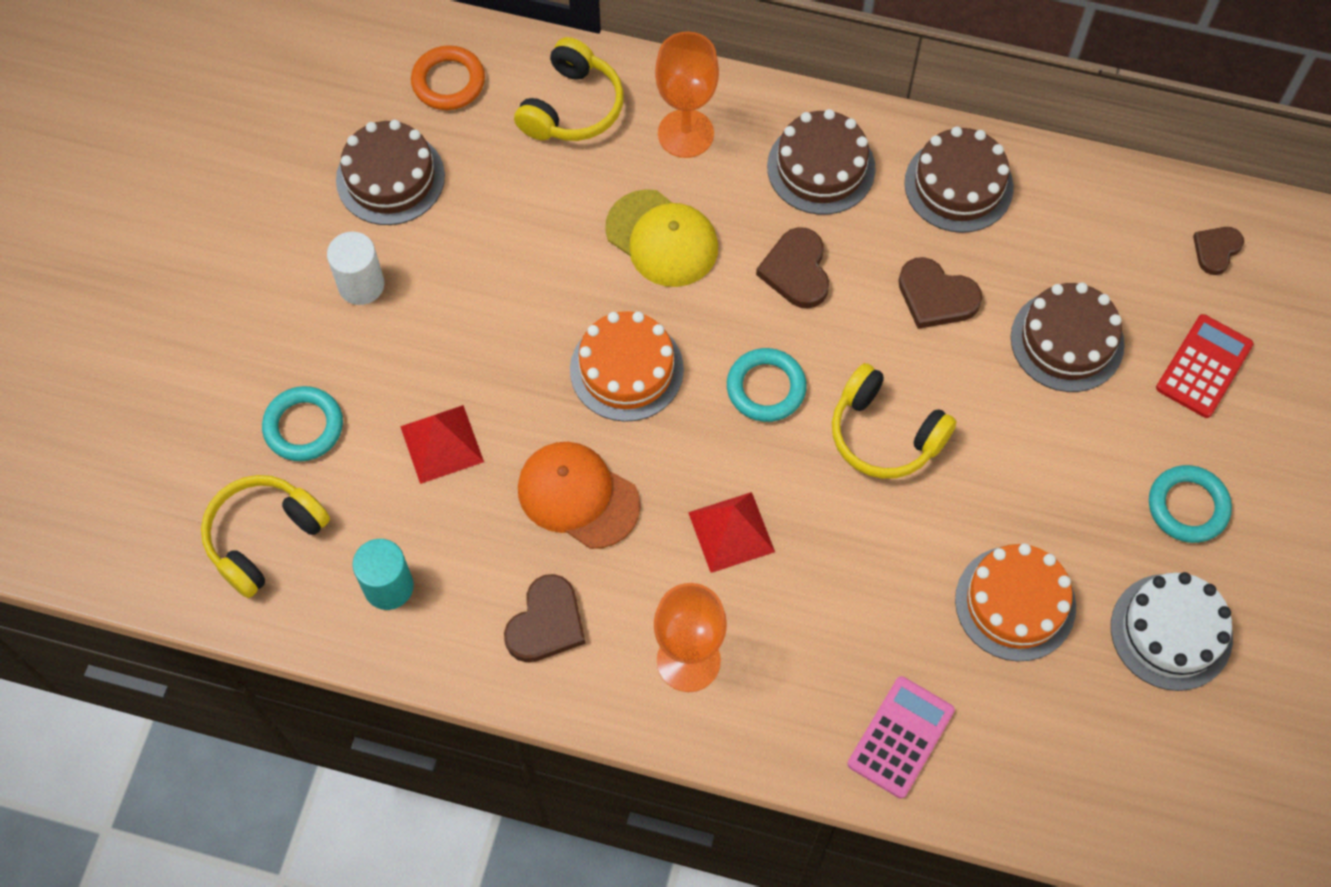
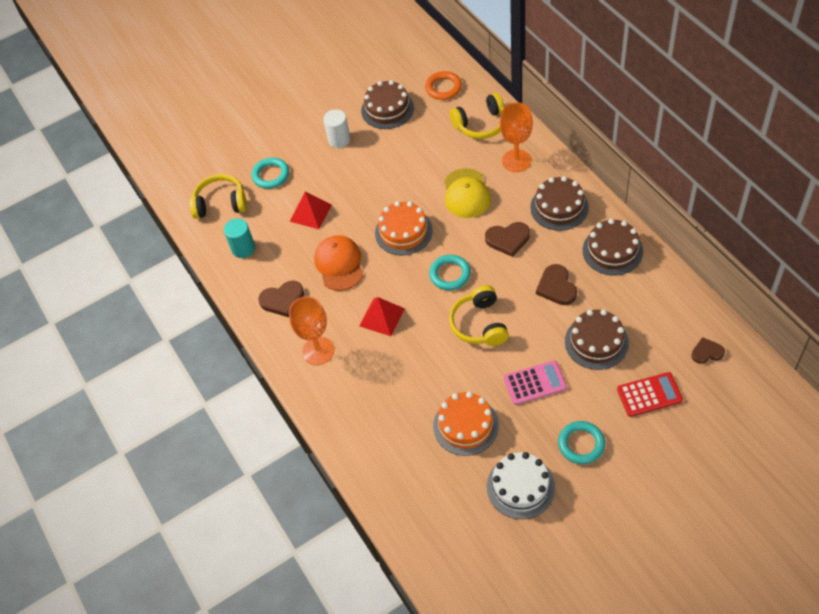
camera: 50 degrees right, 10 degrees down
brown heart [756,227,829,309] -> brown heart turned 135 degrees counterclockwise [485,222,530,257]
pink calculator [847,676,955,799] -> pink calculator moved to [504,360,567,405]

